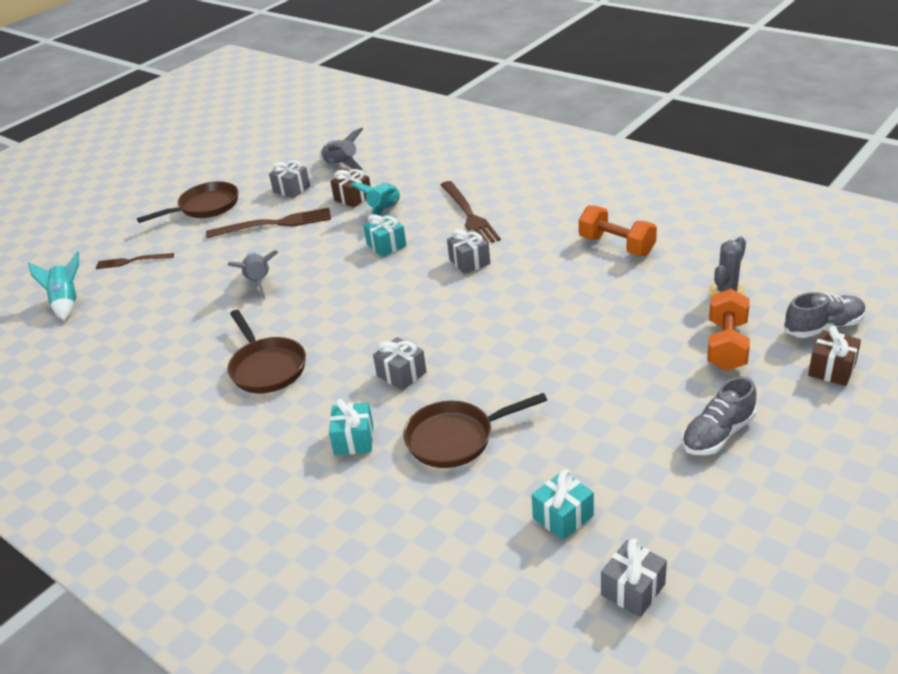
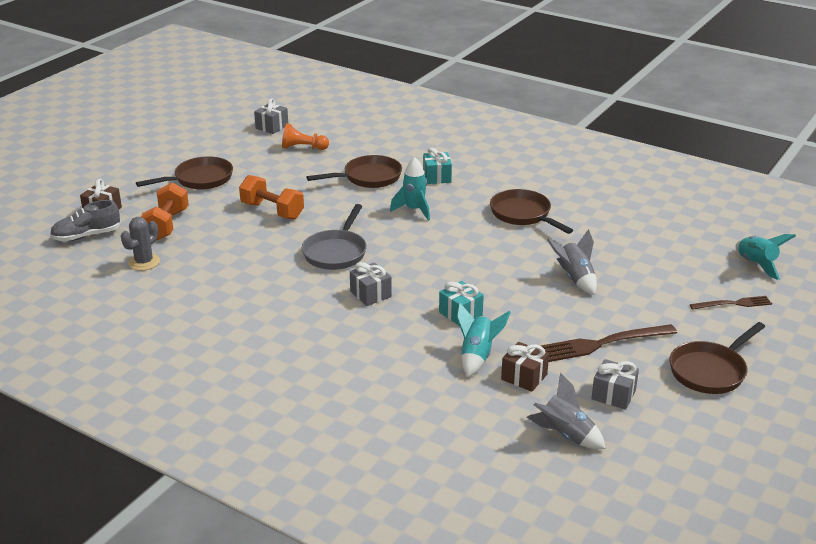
camera: 170 degrees right, 5 degrees down
grey gift [373,337,427,390] -> turquoise rocket [390,157,430,221]
brown fork [441,181,501,243] -> none
turquoise gift [532,469,594,540] -> orange pawn [282,123,329,150]
orange dumbbell [579,205,657,256] -> orange dumbbell moved to [239,175,304,220]
grey shoe [682,377,756,455] -> brown pan [136,156,233,190]
none -> grey pan [302,204,367,270]

